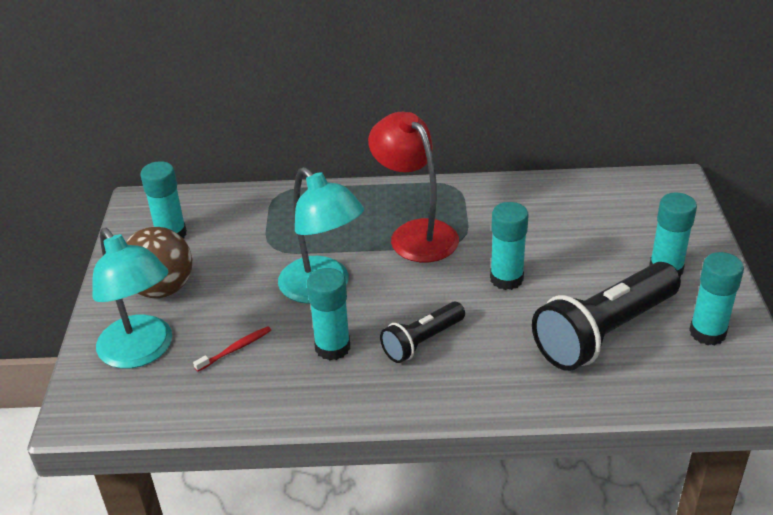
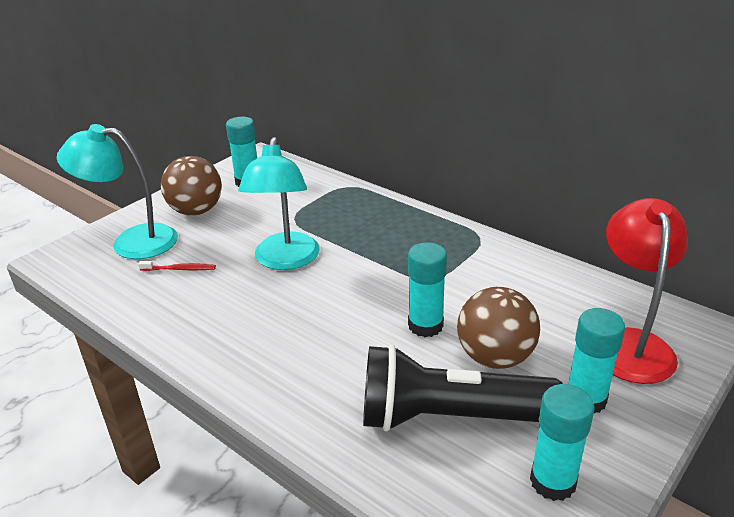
camera: 40 degrees right, 5 degrees down
turquoise lamp [92,228,172,369] -> turquoise lamp turned 90 degrees clockwise [57,124,178,259]
turquoise glue stick [307,268,350,360] -> none
red lamp [368,112,459,262] -> red lamp moved to [606,198,688,384]
black flashlight [380,302,465,363] -> none
none -> brown ball [457,287,540,369]

